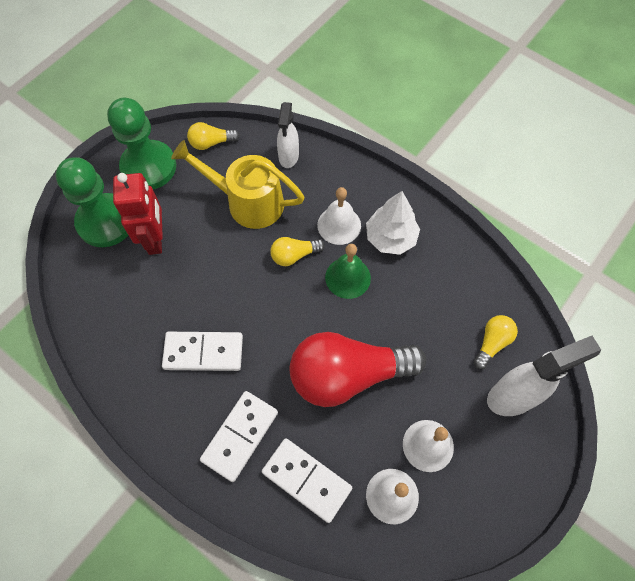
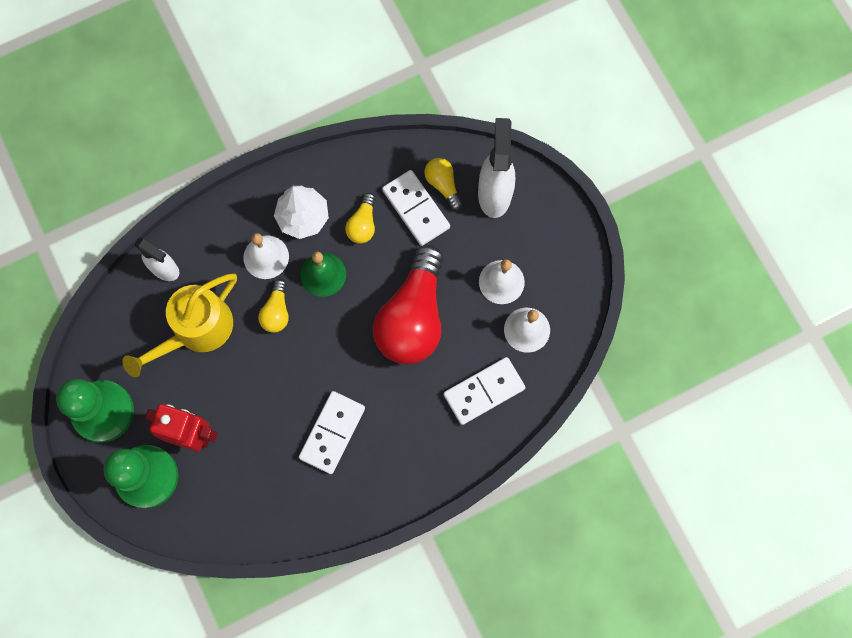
camera: 65 degrees left, 10 degrees up
yellow light bulb [187,122,240,150] -> yellow light bulb moved to [345,193,375,244]
white domino [200,391,278,482] -> white domino moved to [382,170,450,246]

